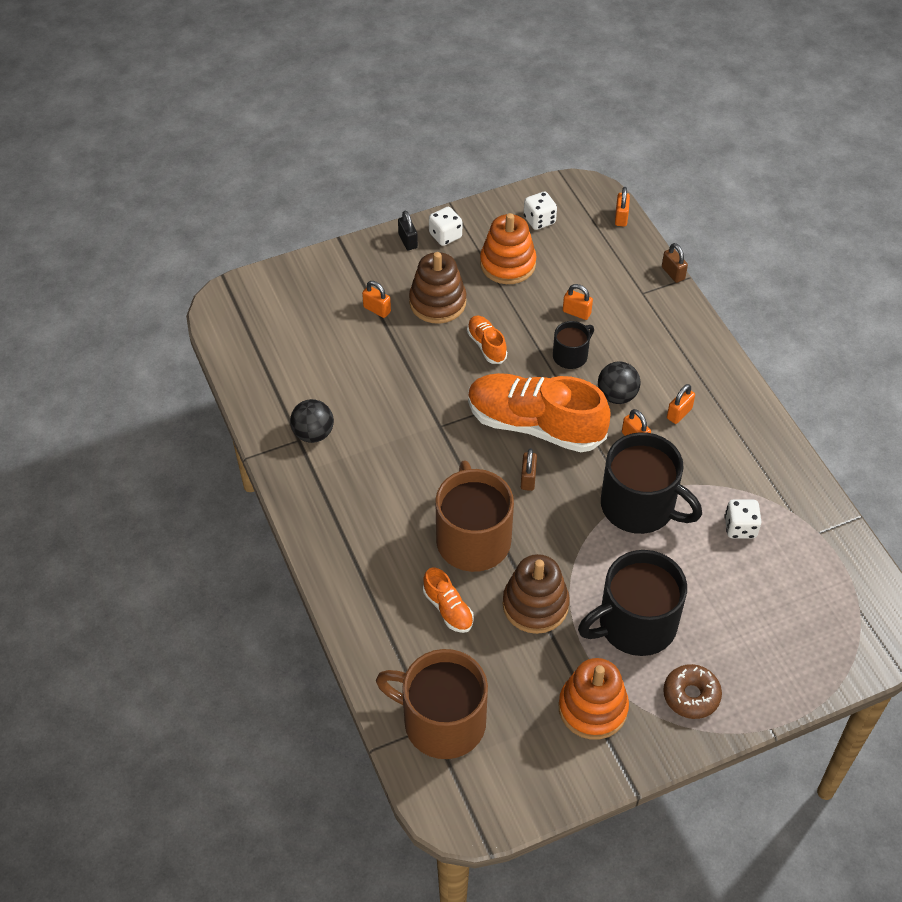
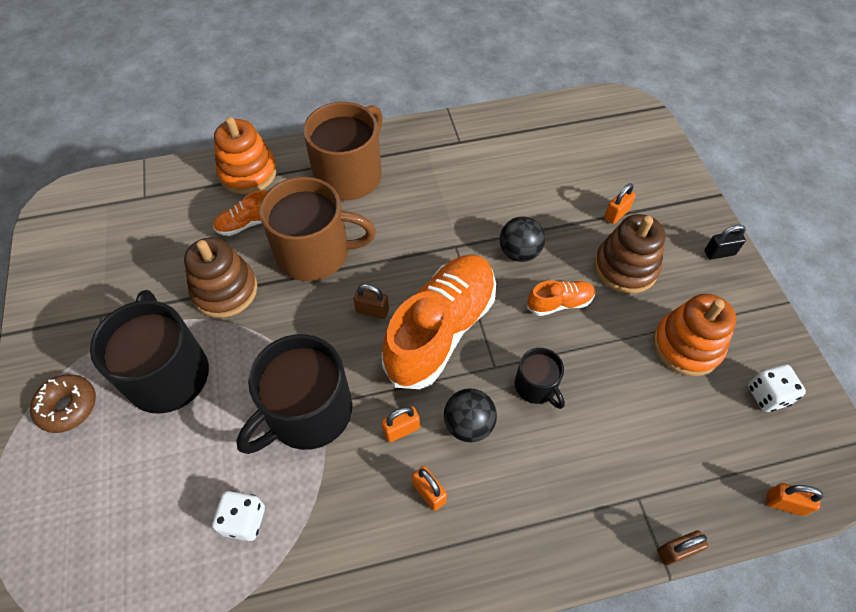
camera: 100 degrees right, 5 degrees up
black ball [290,399,334,443] -> black ball moved to [500,216,545,262]
brown mug [376,649,488,759] -> brown mug moved to [303,102,383,200]
white dice [429,207,462,246] -> none
orange stacking toy [559,658,629,740] -> orange stacking toy moved to [214,117,277,194]
orange padlock [563,284,593,320] -> none

